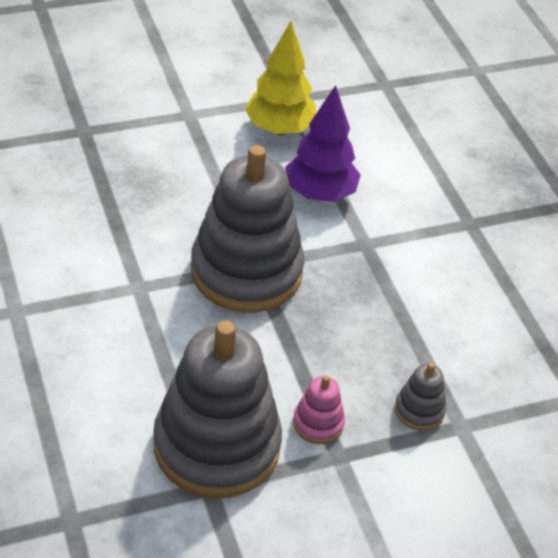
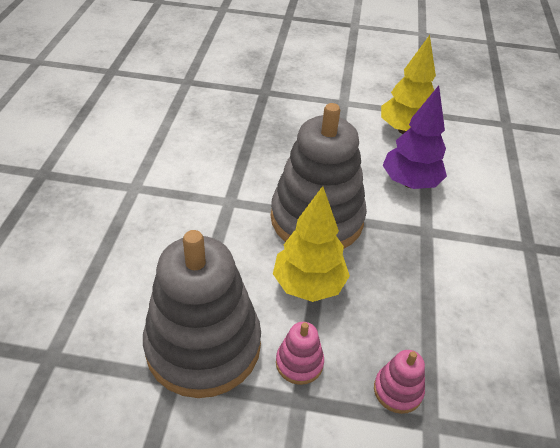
camera: 30 degrees right, 0 degrees up
grey stacking toy [395,363,446,431] -> pink stacking toy [374,350,425,414]
none -> yellow tree [273,186,350,302]

